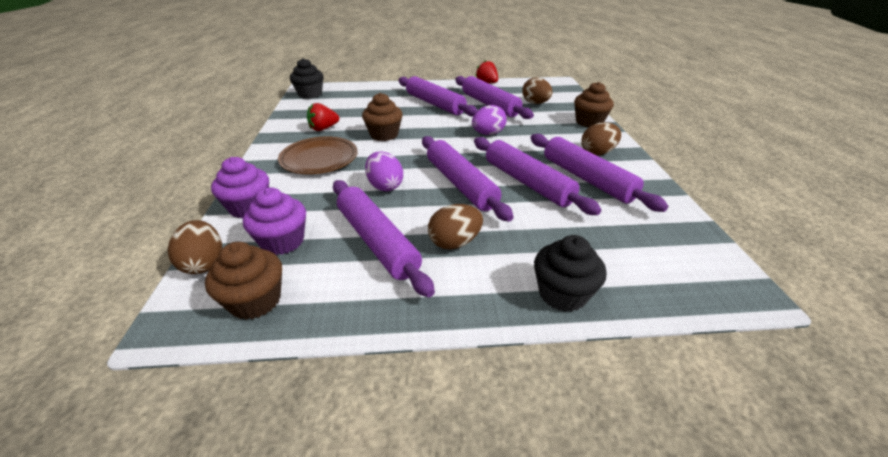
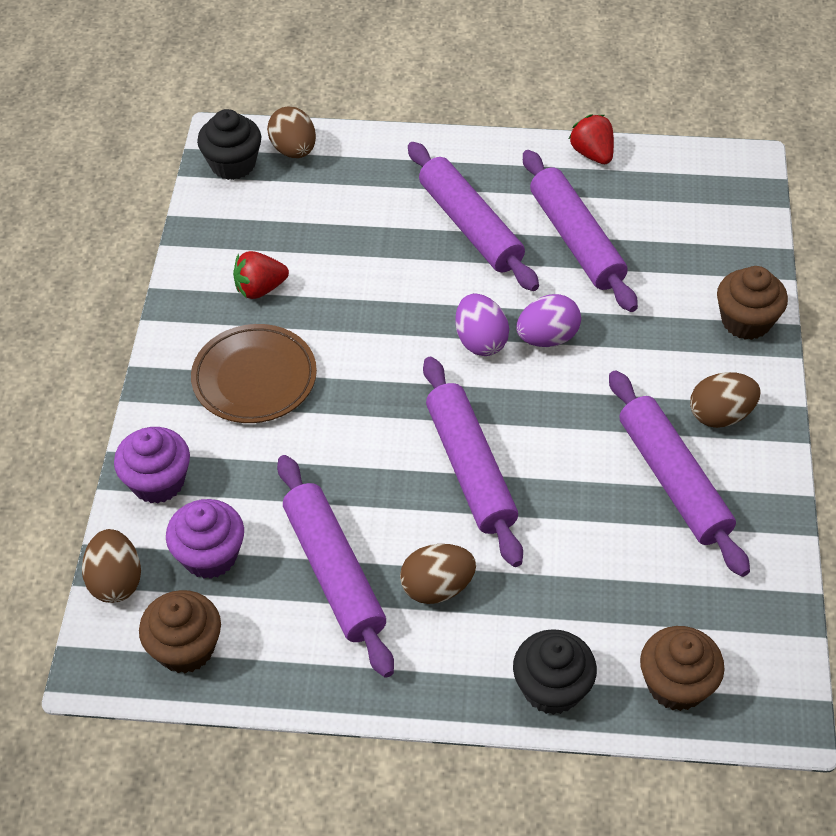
camera: 10 degrees right, 15 degrees up
brown cupcake [362,93,402,141] -> brown cupcake moved to [640,626,725,711]
purple egg [365,151,403,191] -> purple egg moved to [456,294,509,356]
purple rolling pin [474,137,602,215] -> none
brown egg [522,77,552,104] -> brown egg moved to [267,106,316,158]

